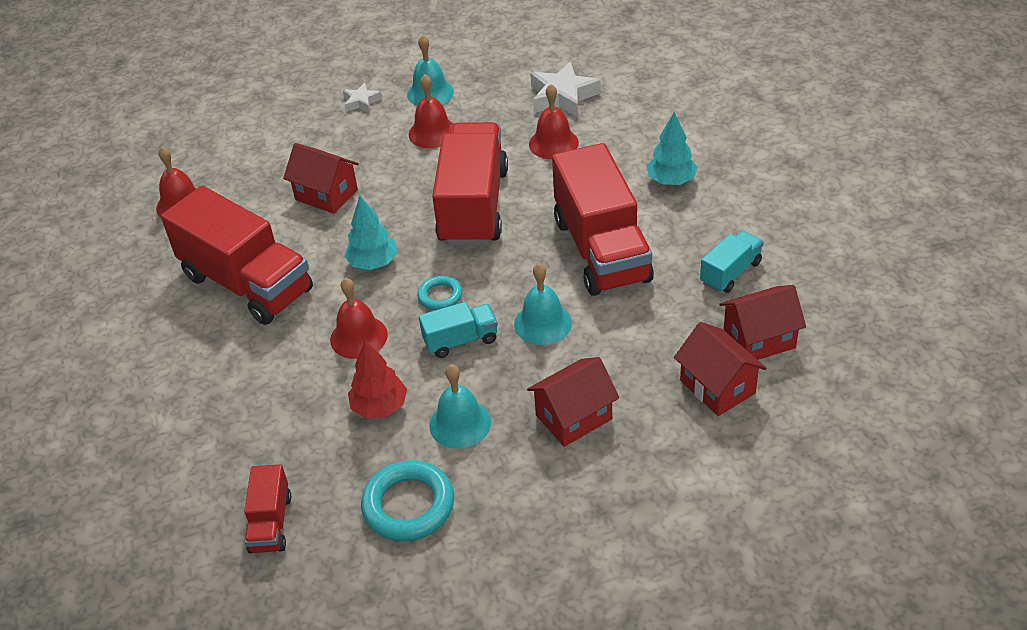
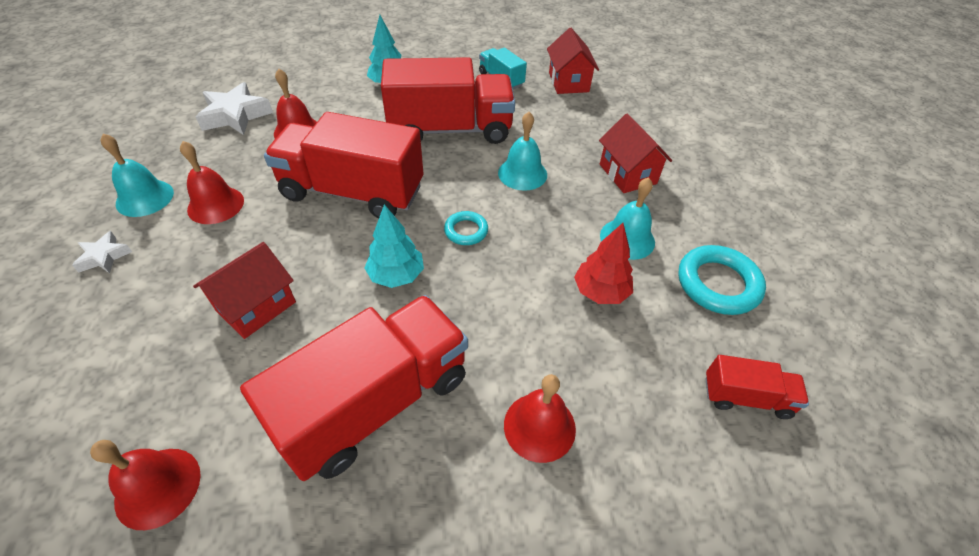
camera: 85 degrees left, 5 degrees up
red bell [330,278,388,359] -> red bell moved to [504,374,576,463]
turquoise truck [419,302,498,358] -> none
red house [674,322,766,416] -> none

